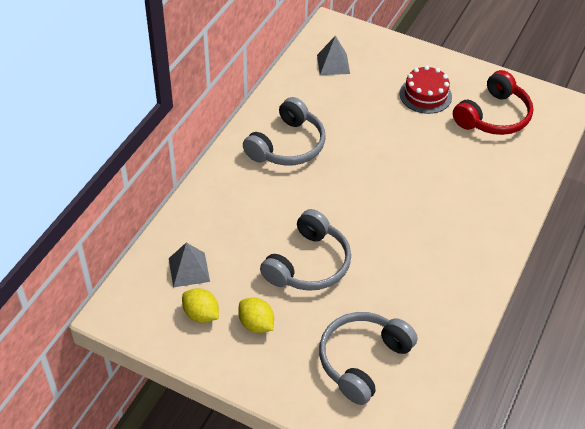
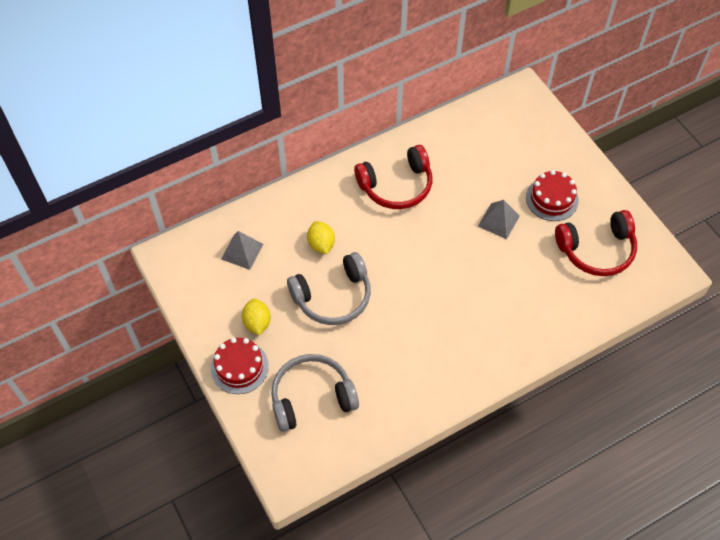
camera: 35 degrees right, 10 degrees up
yellow lemon [182,288,219,323] -> yellow lemon moved to [307,221,335,254]
grey headphones [243,97,326,166] -> red headphones [354,145,432,209]
grey pyramid [317,36,350,75] -> grey pyramid moved to [478,200,520,239]
none -> red cake [211,337,269,394]

